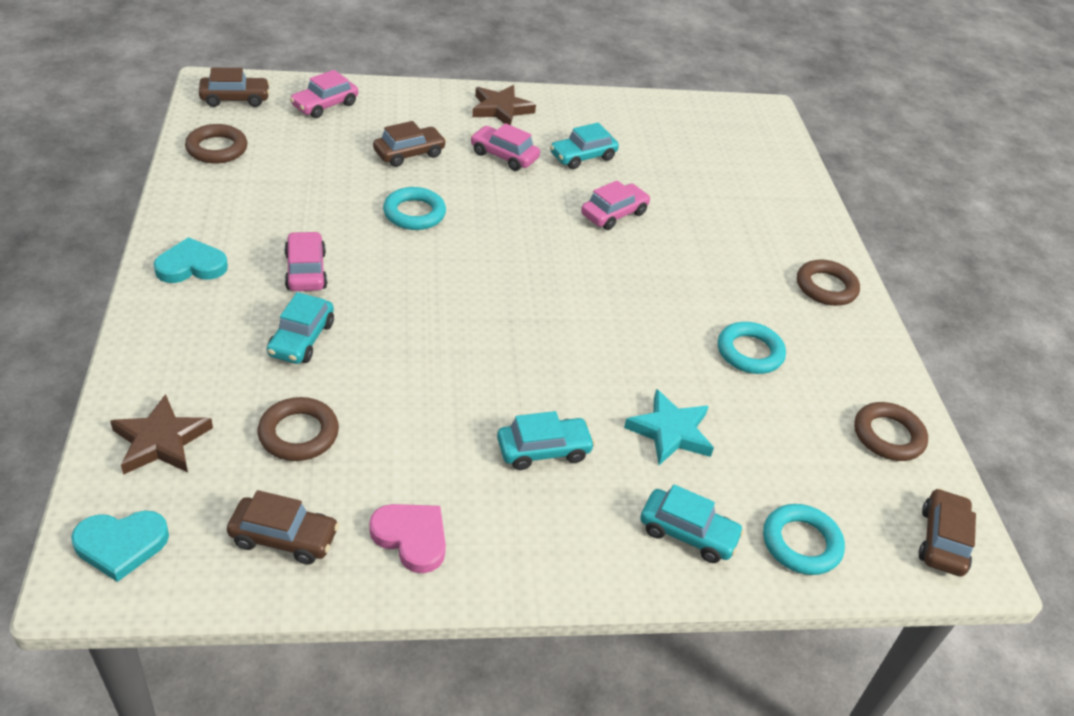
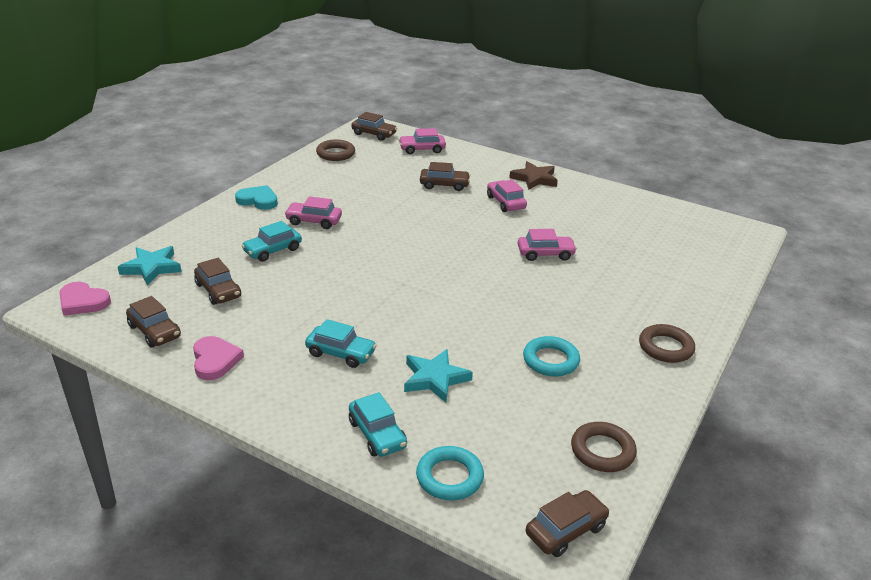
camera: 40 degrees right, 10 degrees down
turquoise heart [71,511,169,582] -> pink heart [59,282,111,316]
brown star [110,394,213,475] -> turquoise star [118,246,182,285]
brown ring [258,397,339,461] -> brown car [194,258,241,305]
pink car [284,231,327,291] -> pink car turned 105 degrees counterclockwise [285,196,342,229]
turquoise ring [383,187,446,230] -> none
turquoise car [550,123,619,169] -> none

